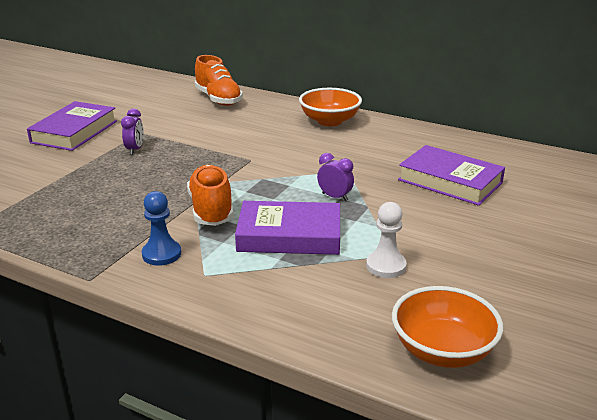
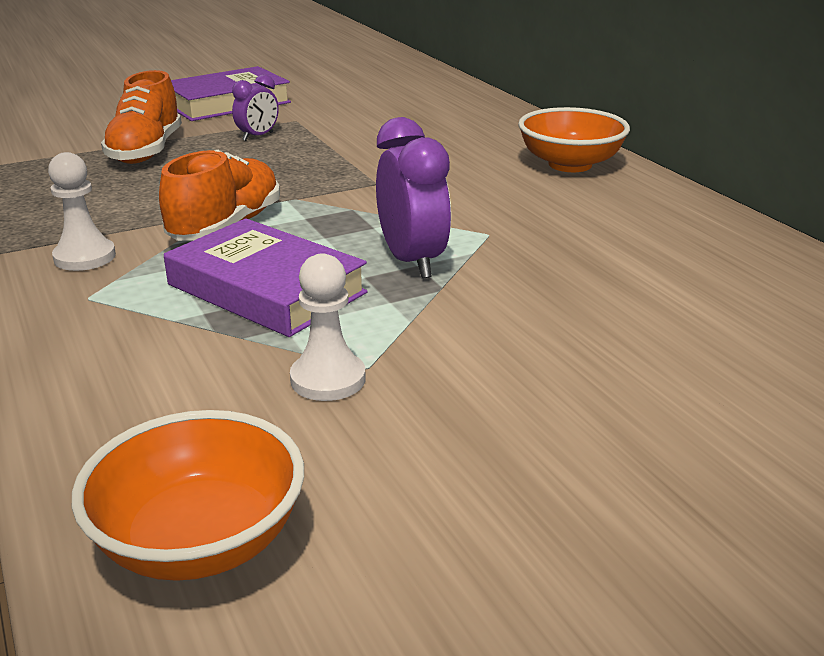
camera: 35 degrees right, 0 degrees up
blue pawn [142,191,181,266] -> white pawn [48,152,116,271]
orange shoe [195,55,243,106] -> orange shoe moved to [101,70,182,164]
purple clock [317,153,354,201] -> purple clock [376,117,451,279], size x1.70
purple book [398,145,505,206] -> none

